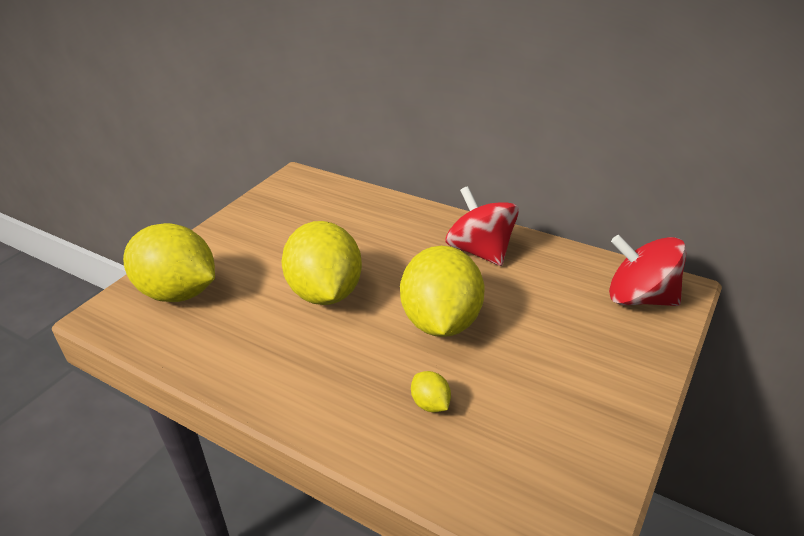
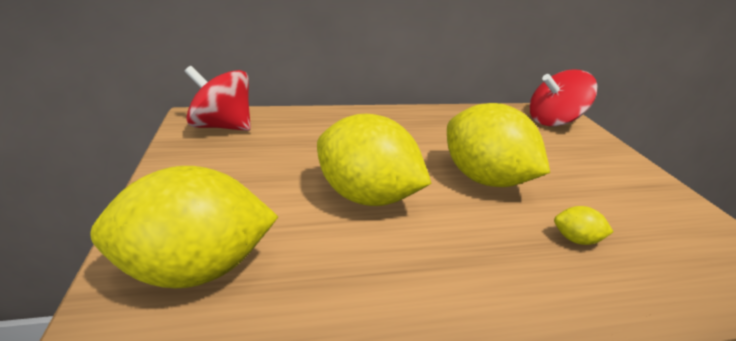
camera: 45 degrees left, 5 degrees down
red spinning top [445,186,519,266] -> red spinning top moved to [185,66,251,131]

